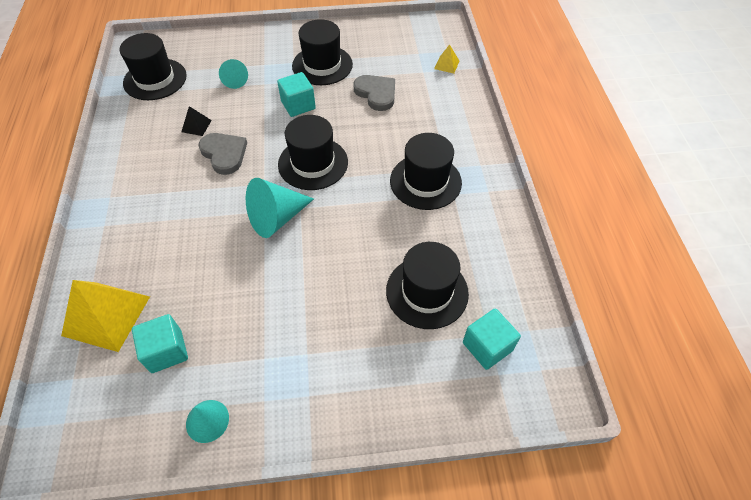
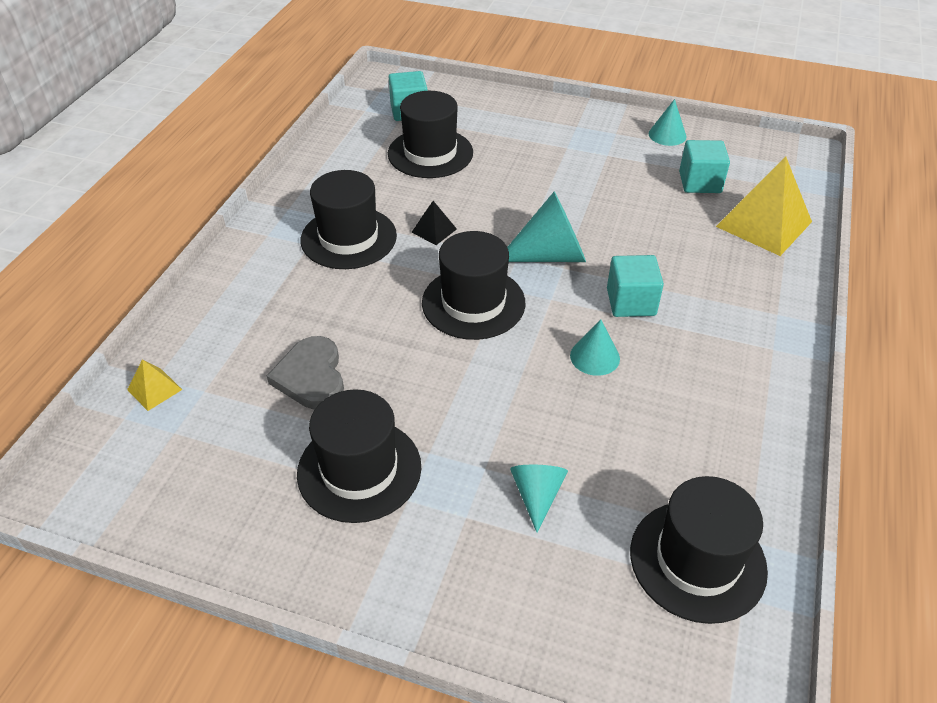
camera: 155 degrees left, 10 degrees down
black pyramid [181,106,212,136] -> black pyramid moved to [411,201,457,245]
grey heart [198,133,247,175] -> turquoise cone [570,320,620,376]
turquoise cube [277,72,316,117] -> turquoise cube moved to [607,255,664,317]

